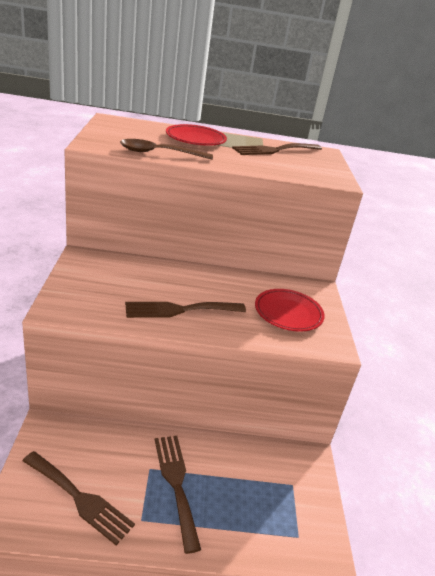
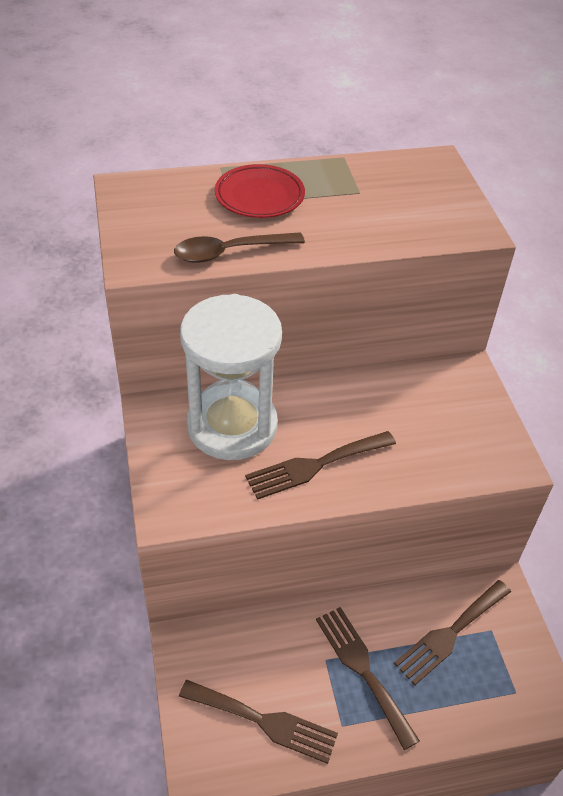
camera: 10 degrees left, 15 degrees up
brown fork [232,143,322,155] -> brown fork moved to [394,580,511,685]
red plate [255,289,325,332] -> none
none -> white hourglass [180,294,282,460]

